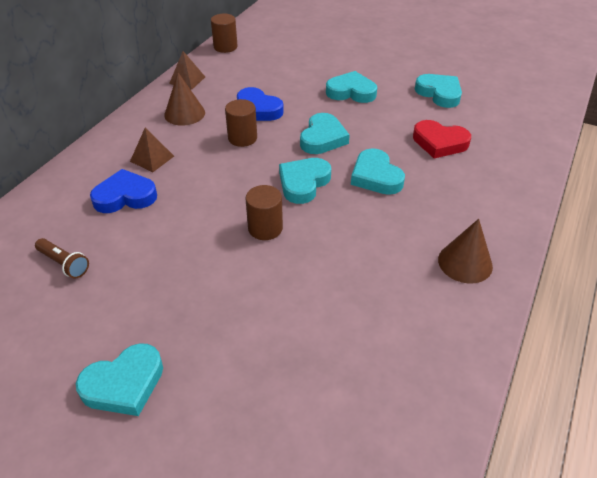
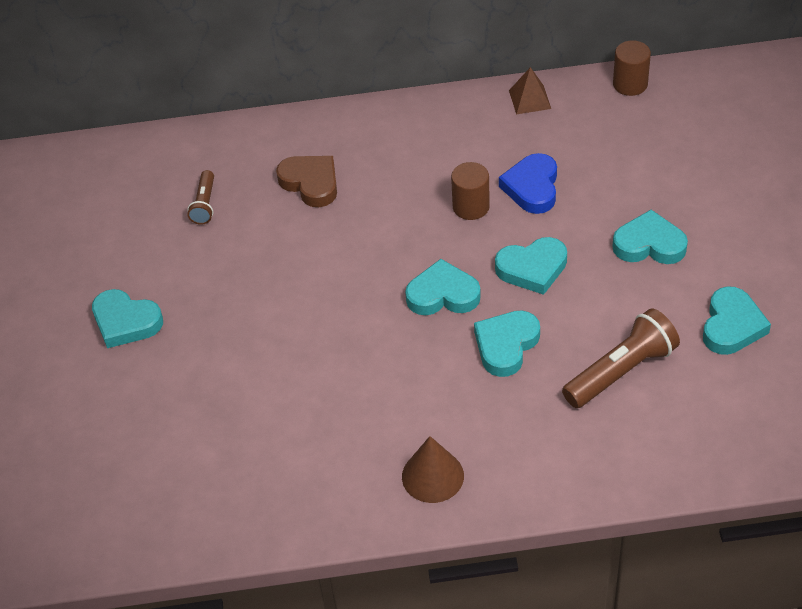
camera: 60 degrees right, 5 degrees up
blue heart [90,169,157,213] -> brown heart [276,156,337,207]
brown pyramid [130,127,174,172] -> none
brown cone [164,72,205,126] -> none
brown cylinder [245,185,283,240] -> none
turquoise heart [326,71,377,103] -> turquoise heart turned 60 degrees counterclockwise [612,210,688,264]
red heart [413,120,471,158] -> brown flashlight [562,308,680,408]

